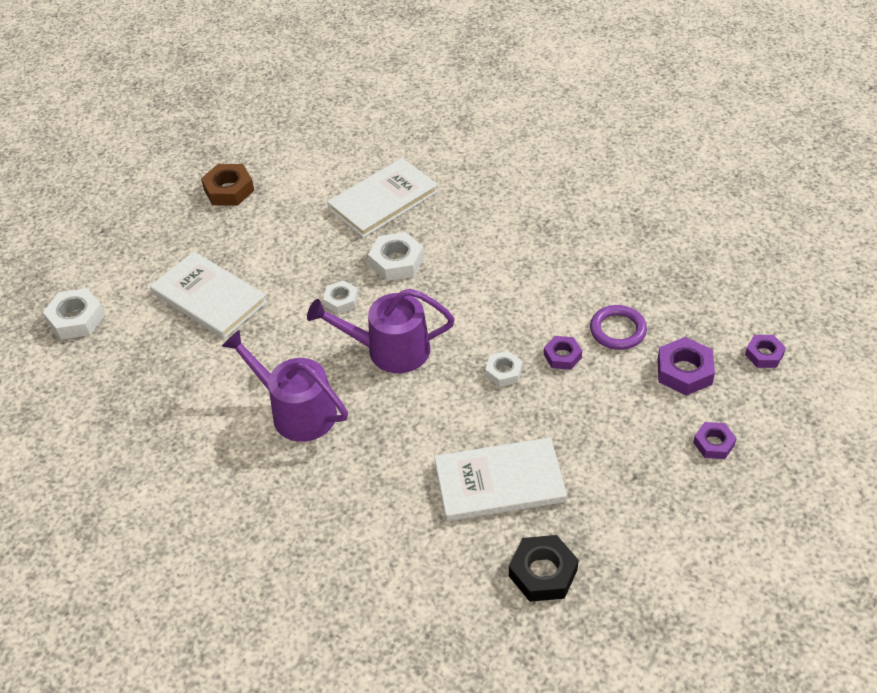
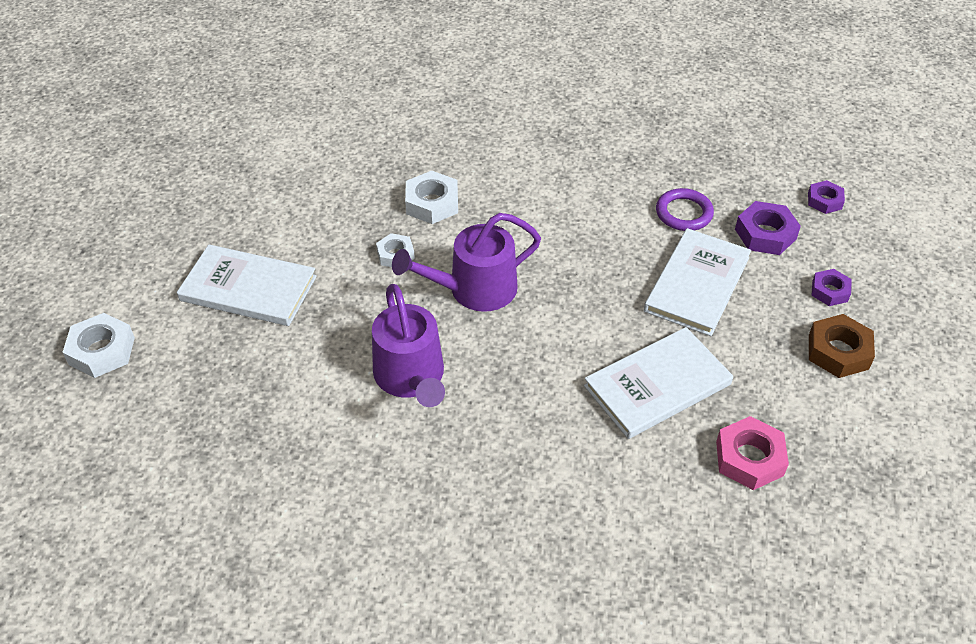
camera: 25 degrees left, 0 degrees up
brown nut [201,164,254,206] -> brown nut moved to [809,314,875,378]
purple watering can [222,330,348,442] -> purple watering can turned 120 degrees counterclockwise [372,284,445,407]
white book [327,158,438,238] -> white book moved to [644,228,751,336]
white nut [485,351,522,387] -> none
black nut [509,535,578,602] -> pink nut [716,416,789,490]
purple nut [544,336,582,370] -> none

